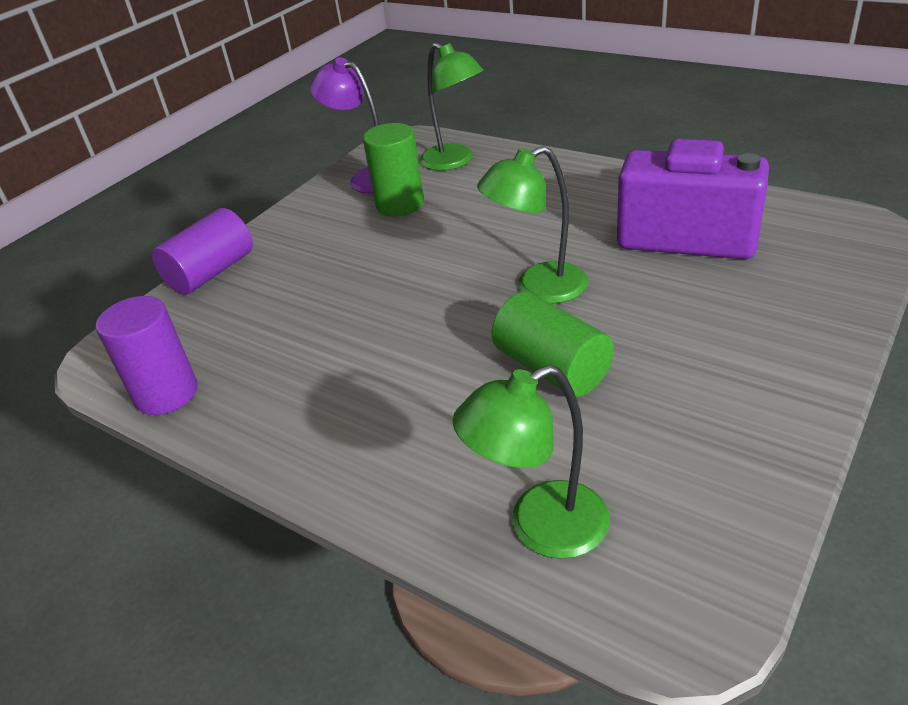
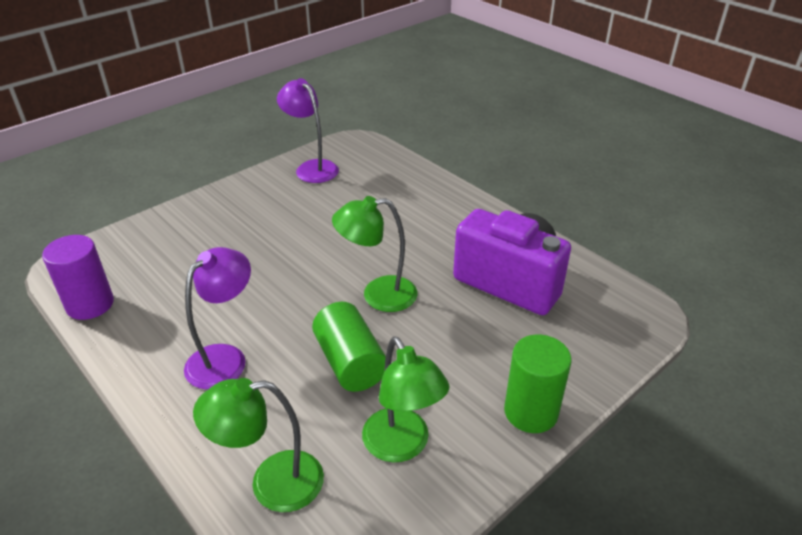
camera: 10 degrees right, 0 degrees up
purple cylinder [152,208,253,295] -> none
green cylinder [363,123,424,216] -> green cylinder moved to [504,335,572,433]
green lamp [420,43,484,171] -> green lamp moved to [362,336,449,463]
none -> purple lamp [184,247,251,390]

